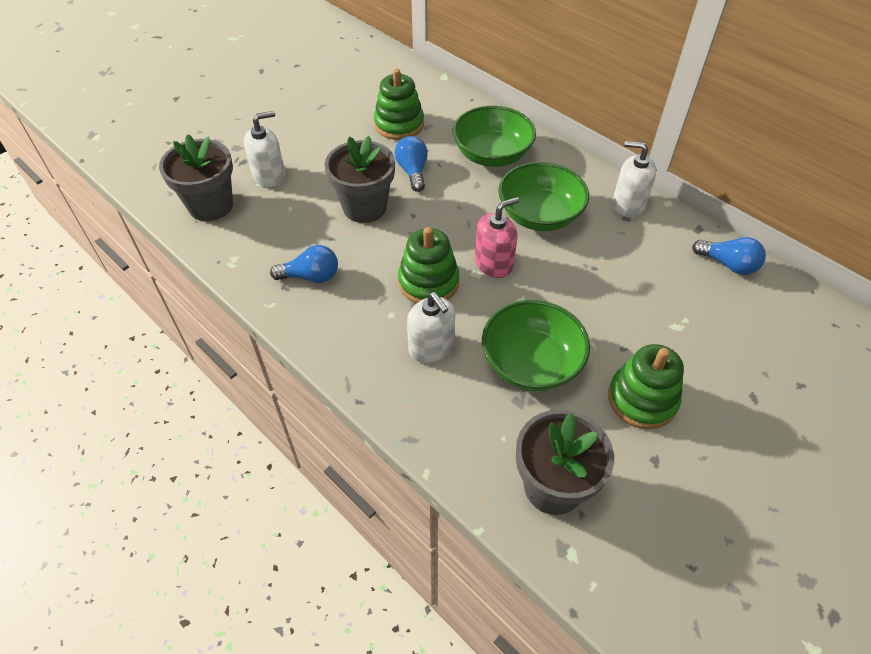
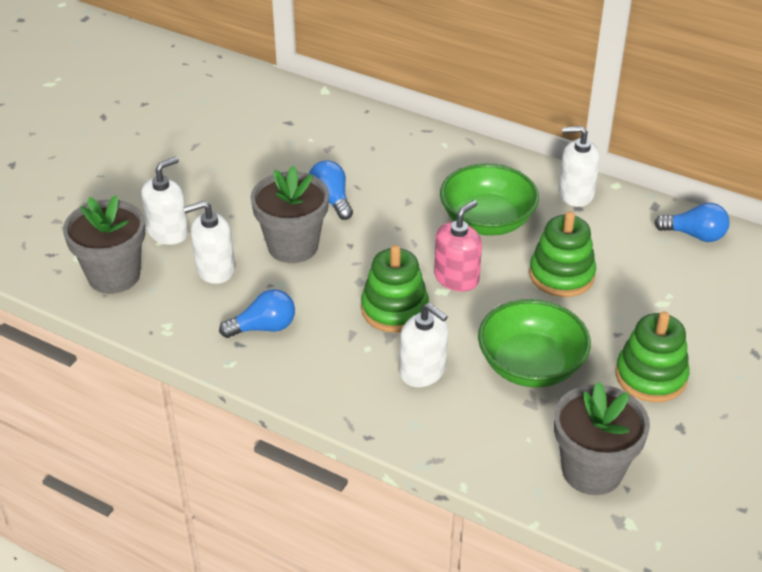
camera: 15 degrees left, 10 degrees down
green stacking toy [374,69,424,140] -> green stacking toy moved to [529,211,596,297]
green bowl [453,106,536,167] -> none
none -> white soap dispenser [183,201,235,284]

